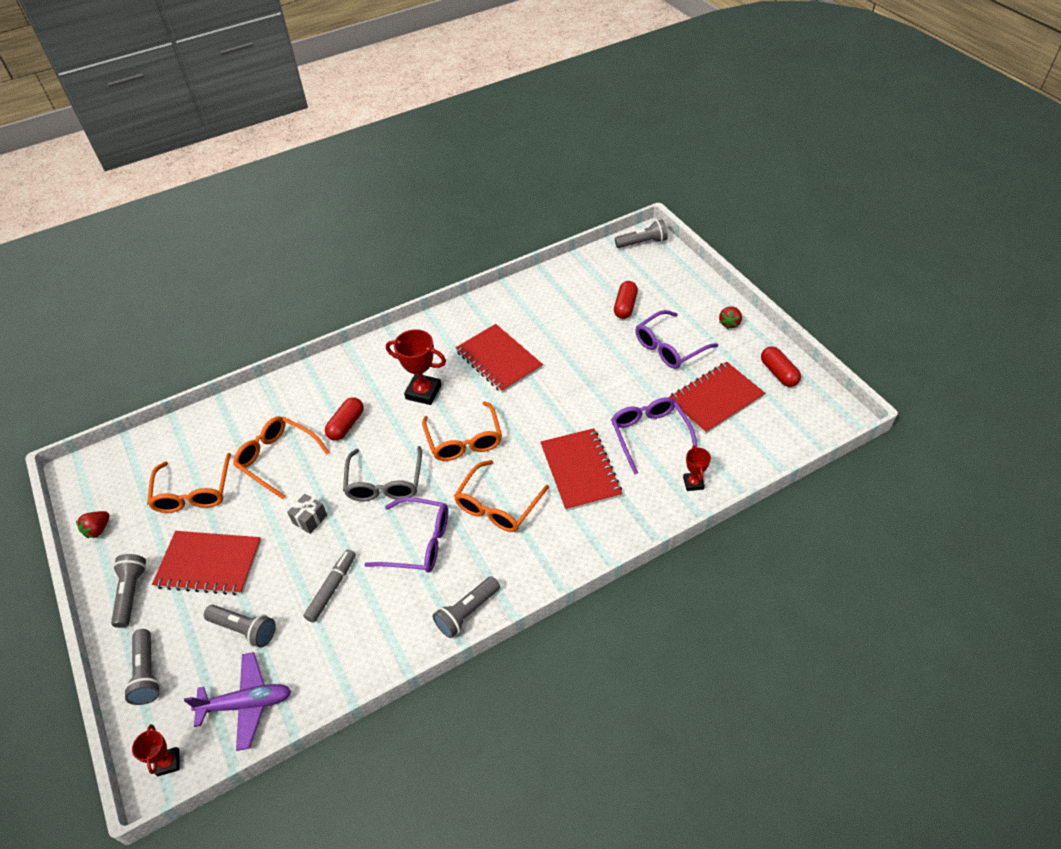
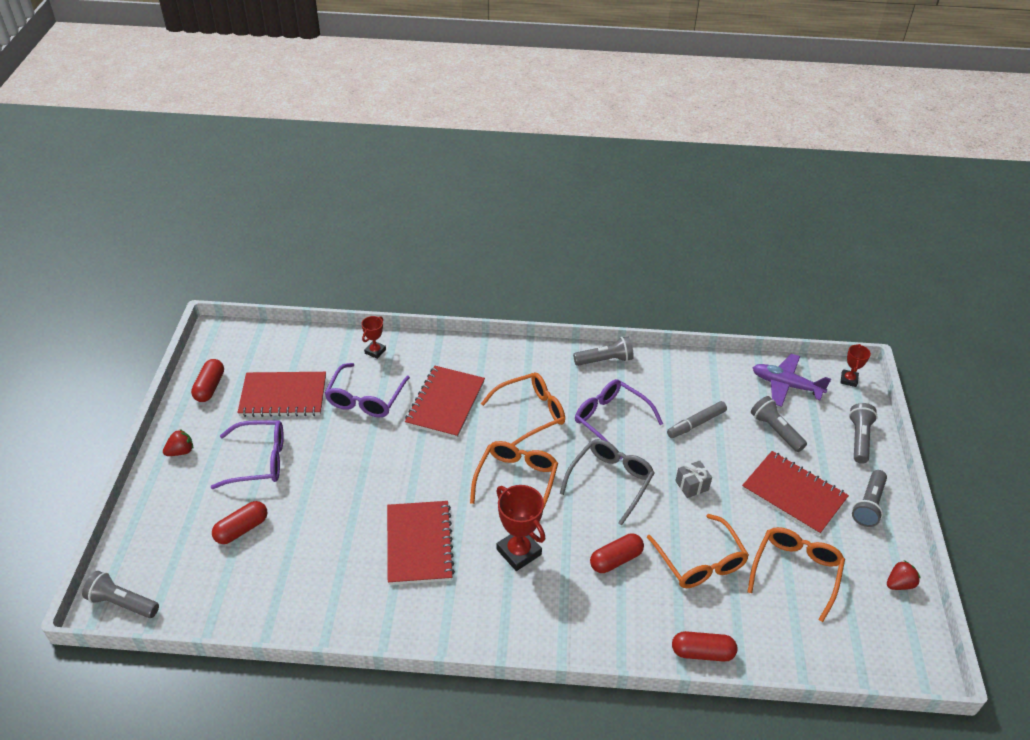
camera: 150 degrees left, 5 degrees down
none -> red capsule [672,631,737,662]

